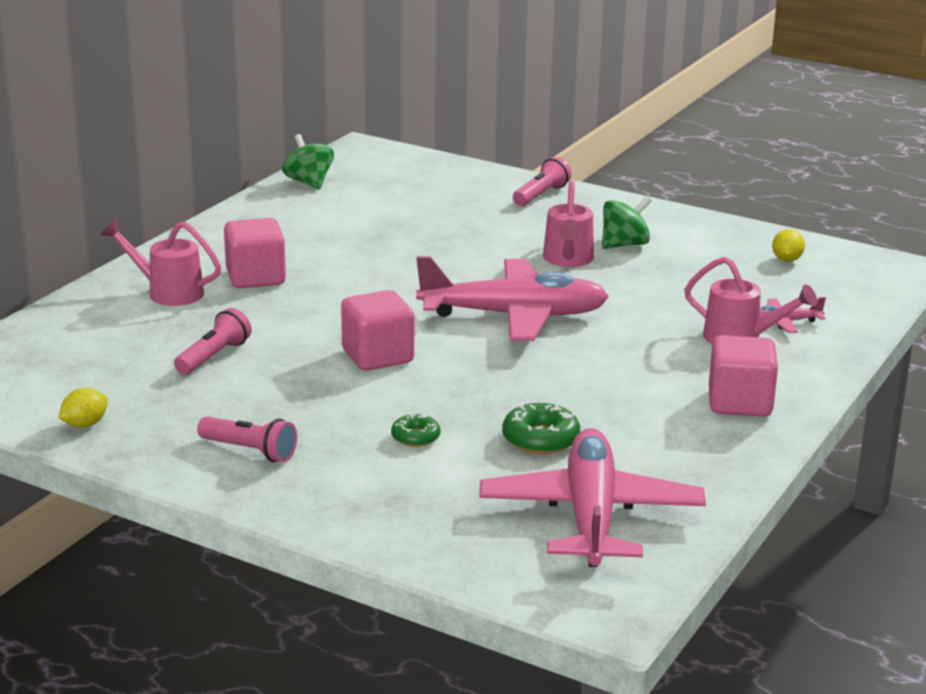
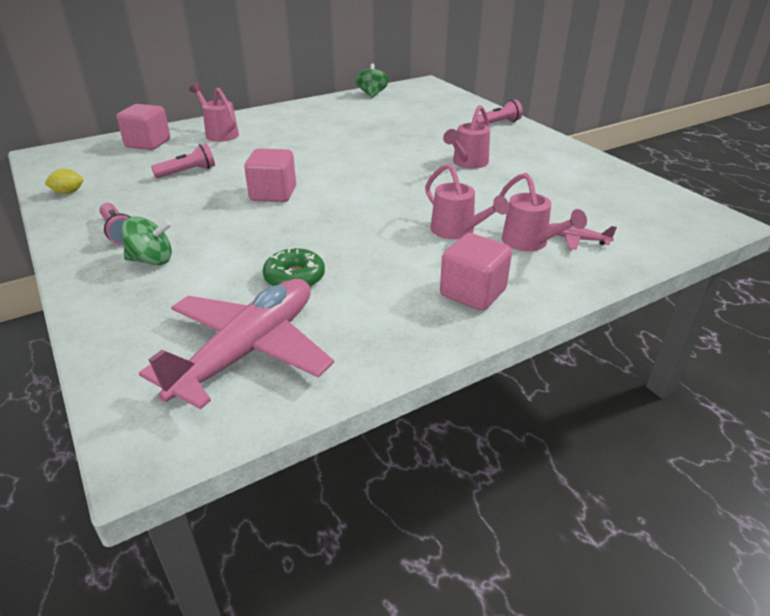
camera: 30 degrees right, 10 degrees up
pink cube [224,218,286,288] -> pink cube moved to [117,104,170,150]
green donut [391,414,440,447] -> none
pink plane [416,256,609,341] -> none
green spinning top [602,196,652,249] -> green spinning top moved to [122,216,172,265]
yellow lemon [772,229,805,262] -> none
none -> pink watering can [425,163,509,239]

